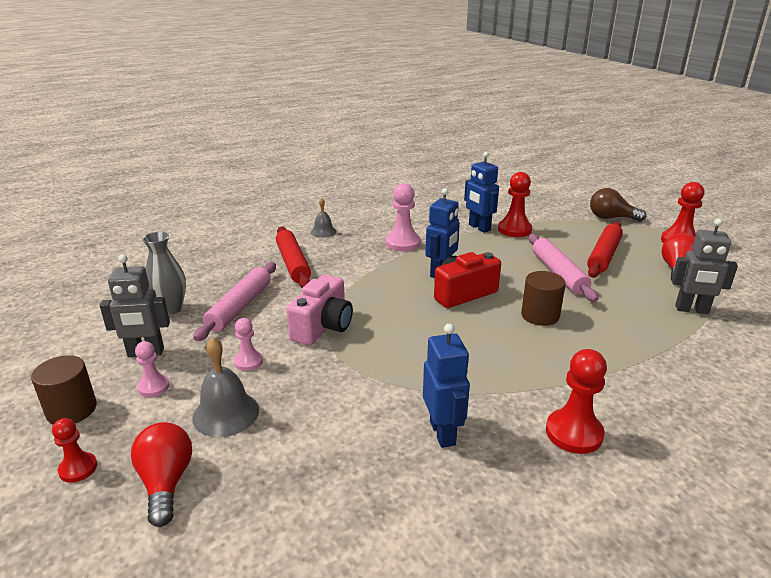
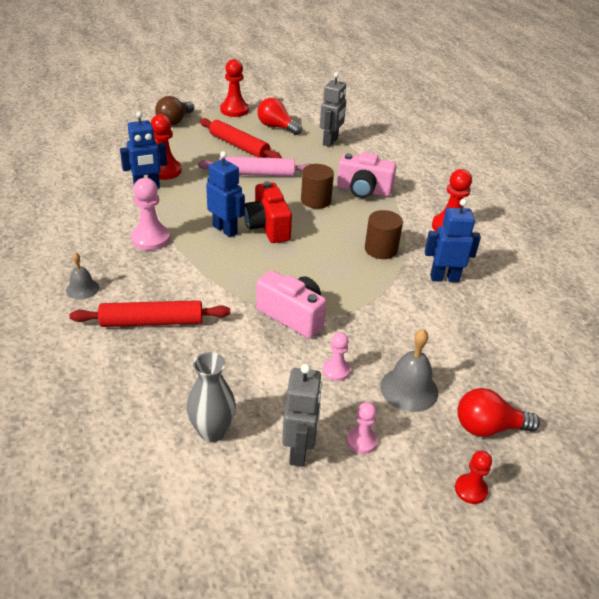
camera: 80 degrees left, 10 degrees up
brown cylinder [31,355,97,425] -> brown cylinder moved to [365,210,403,259]
pink rolling pin [193,262,276,341] -> none
none -> pink camera [337,152,397,198]

